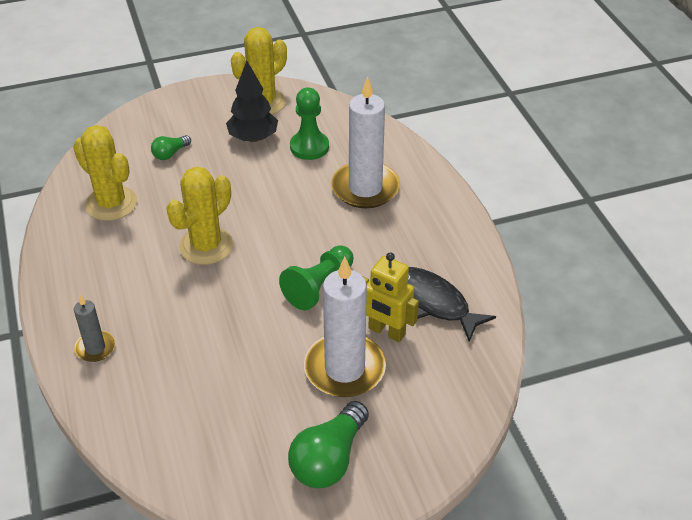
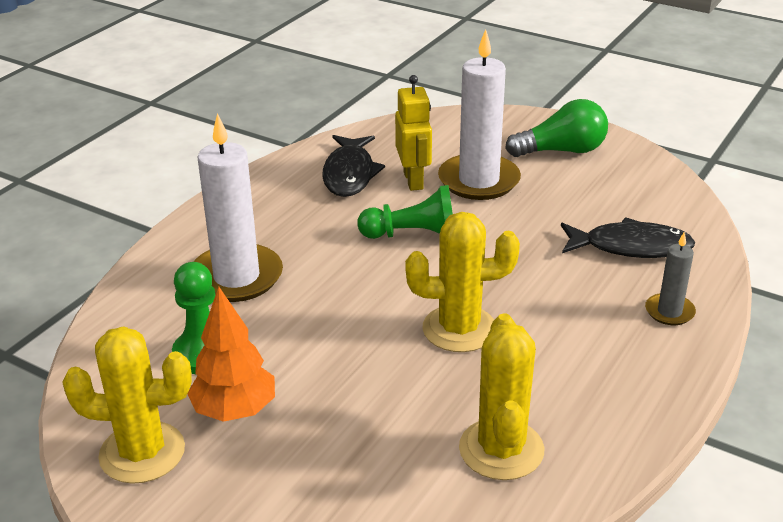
camera: 130 degrees left, 10 degrees down
green light bulb [151,135,191,160] -> none
black tree [226,61,278,142] -> orange tree [188,287,275,422]
none -> black fish [561,217,695,258]

